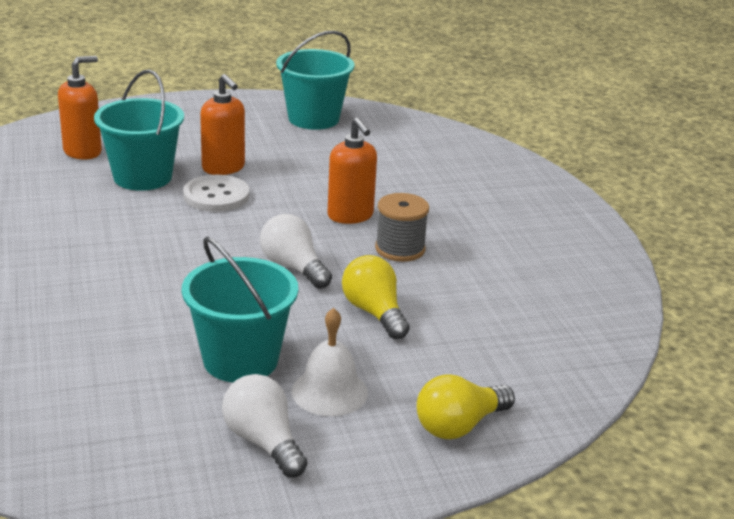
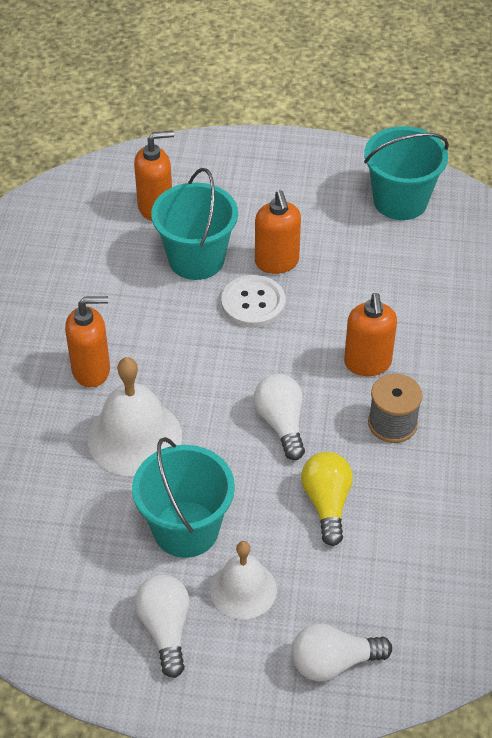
camera: 25 degrees right, 20 degrees up
yellow light bulb [417,374,515,439] -> white light bulb [292,623,392,681]
none -> orange soap dispenser [65,296,110,387]
none -> white bell [88,357,182,477]

